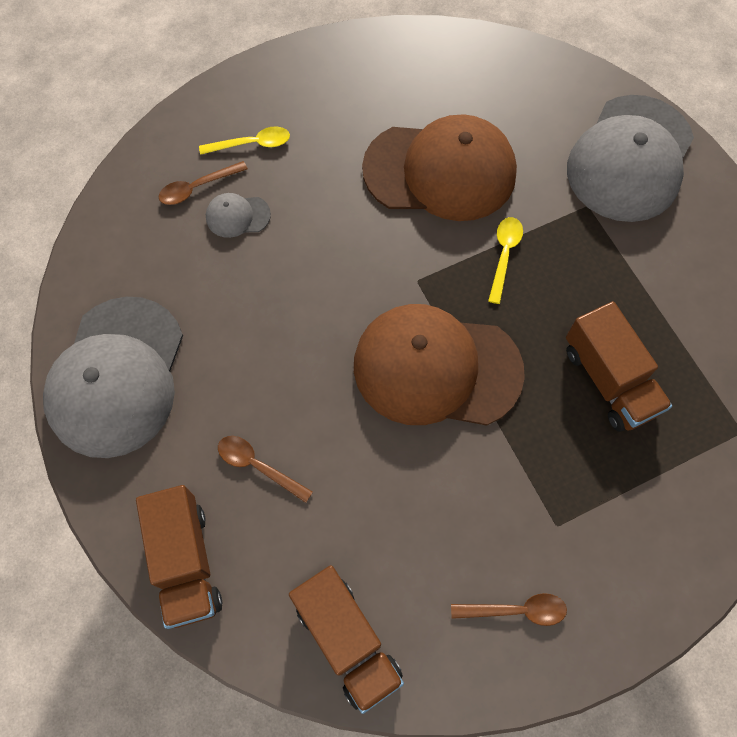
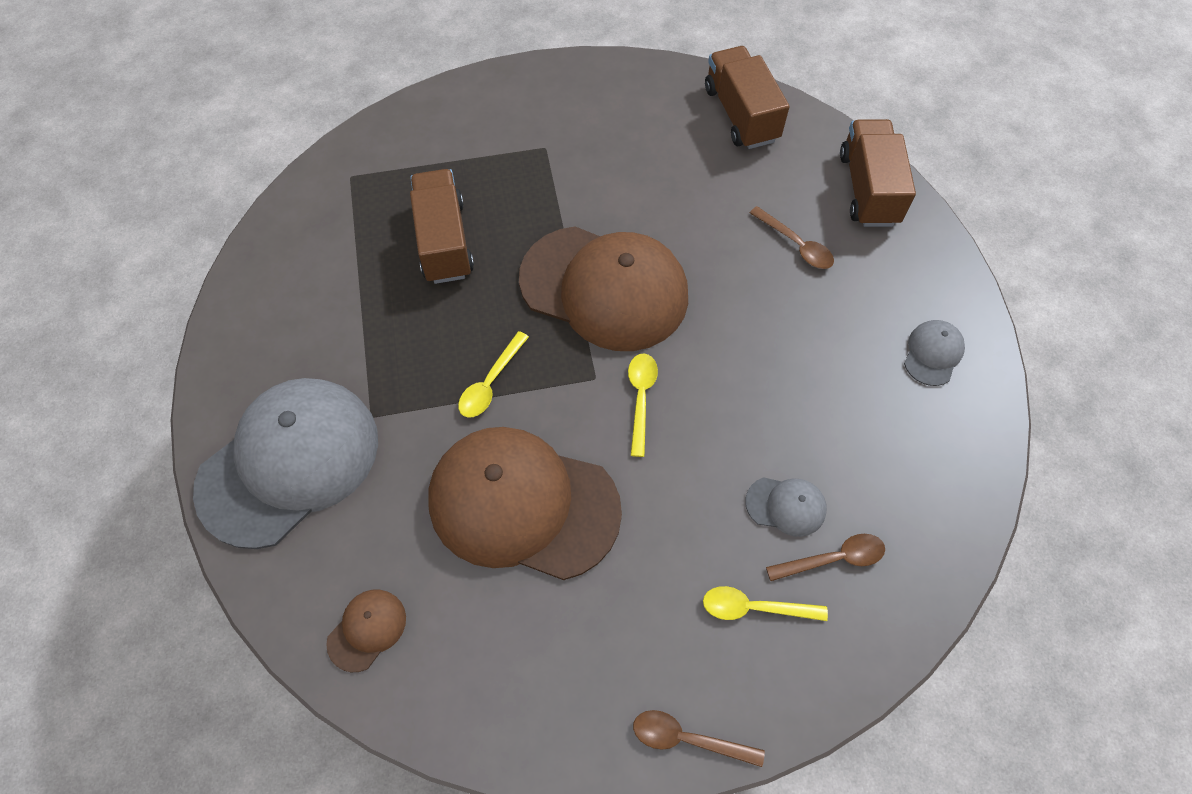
camera: 165 degrees left, 5 degrees down
grey cap [43,297,183,458] -> grey cap [904,320,965,386], size x0.41
brown spoon [451,593,567,626] -> brown spoon moved to [633,710,765,767]
none -> brown cap [326,589,406,672]
none -> yellow spoon [628,354,658,457]

